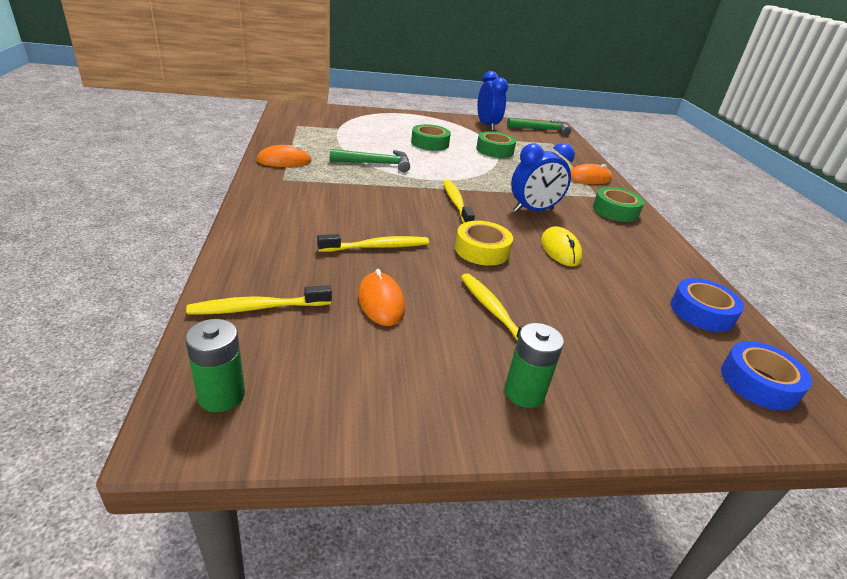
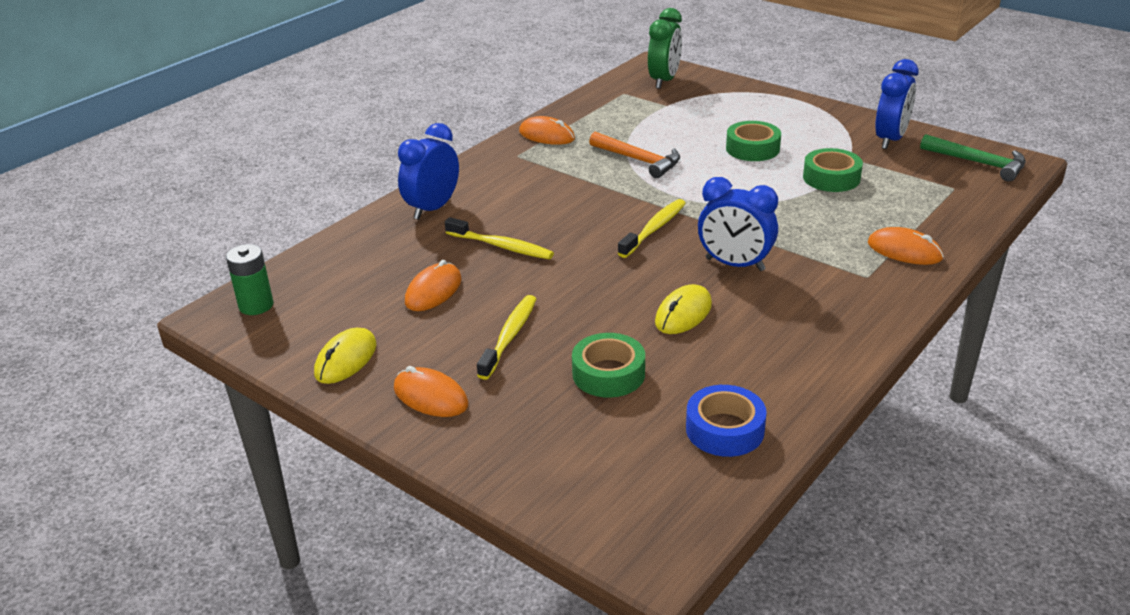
camera: 50 degrees right, 0 degrees up
yellow toothbrush [186,285,332,315] -> none
green hammer [330,149,410,172] -> orange hammer [589,132,680,178]
yellow tape [455,221,513,266] -> none
green battery [504,323,564,408] -> orange mouse [394,366,468,417]
green tape [593,187,644,222] -> green tape moved to [572,333,645,398]
blue tape [721,341,812,411] -> none
none -> yellow mouse [314,328,376,384]
none -> blue clock [398,123,459,220]
none -> green clock [648,8,682,89]

